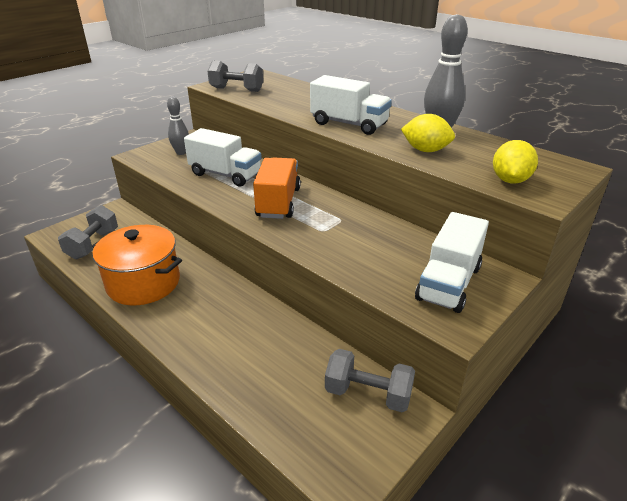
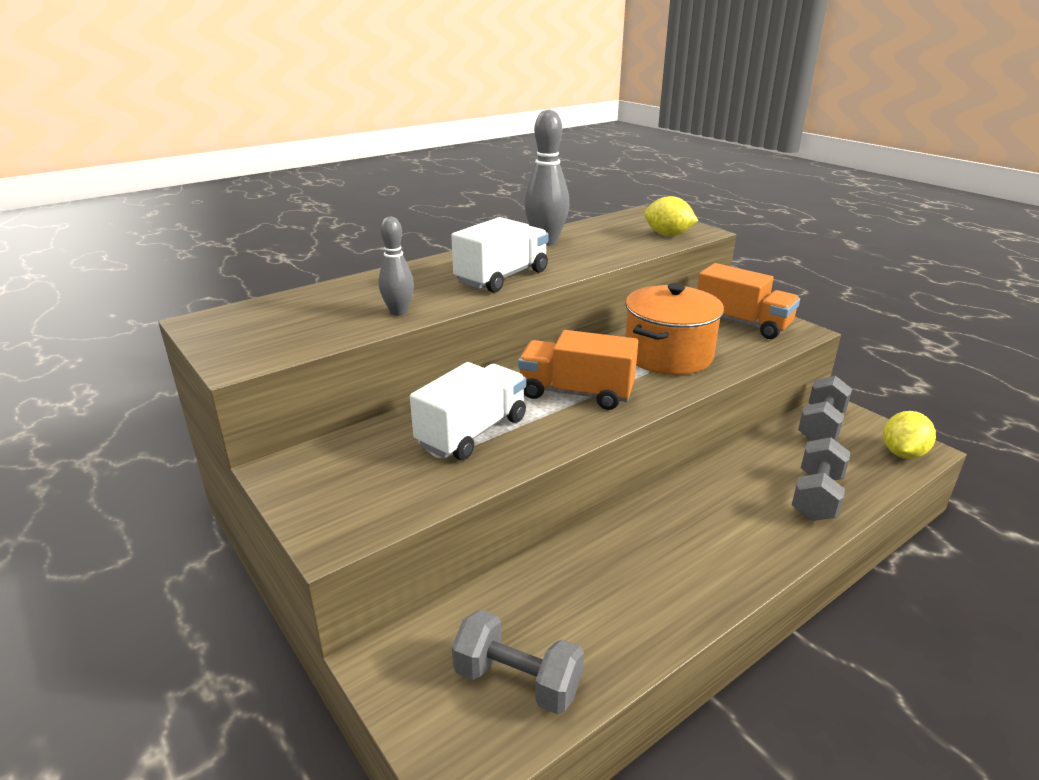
camera: 80 degrees left, 5 degrees down
orange pot [92,225,182,305] -> orange pot moved to [625,283,724,375]
grey bowling pin [167,97,189,155] -> grey bowling pin moved to [379,217,414,316]
grey dumbbell [207,60,263,92] -> grey dumbbell moved to [792,437,850,521]
yellow lemon [401,114,455,152] -> yellow lemon moved to [883,411,936,459]
white truck [415,212,489,313] -> orange truck [697,263,800,339]

